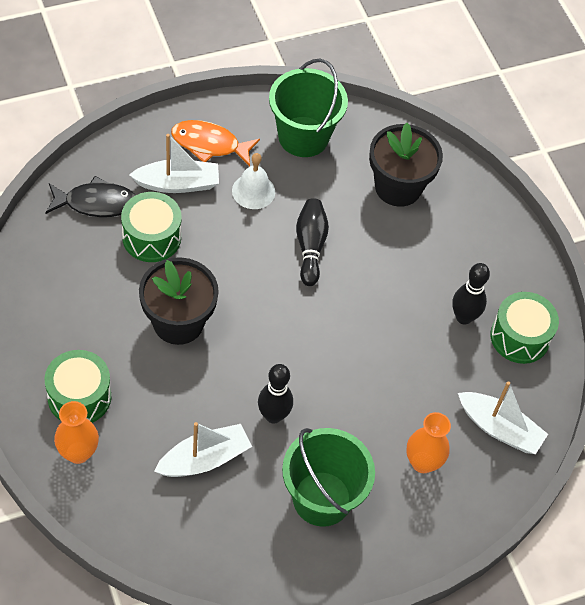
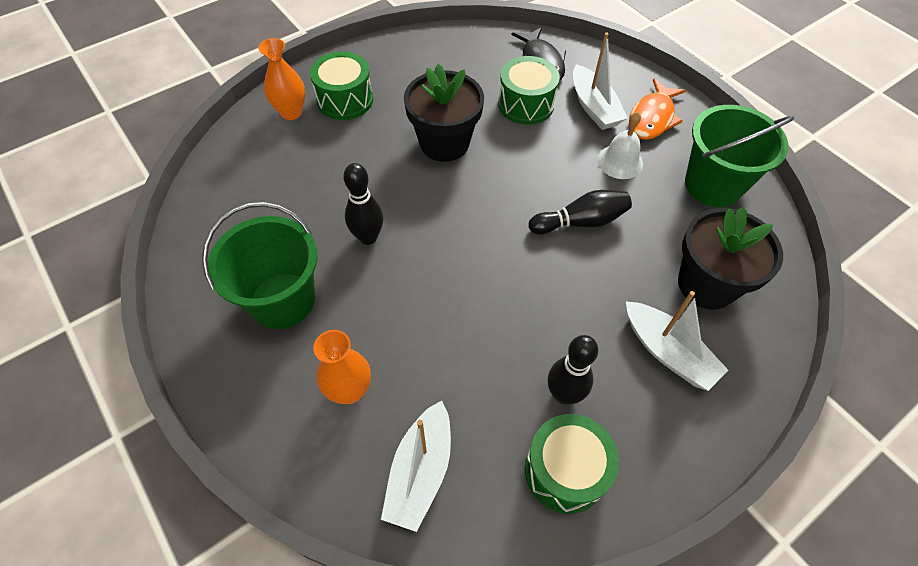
camera: 80 degrees right, 0 degrees up
white boat [154,422,252,477] -> white boat moved to [626,291,728,391]
orange fish [171,120,260,166] -> orange fish turned 150 degrees counterclockwise [629,78,686,140]

